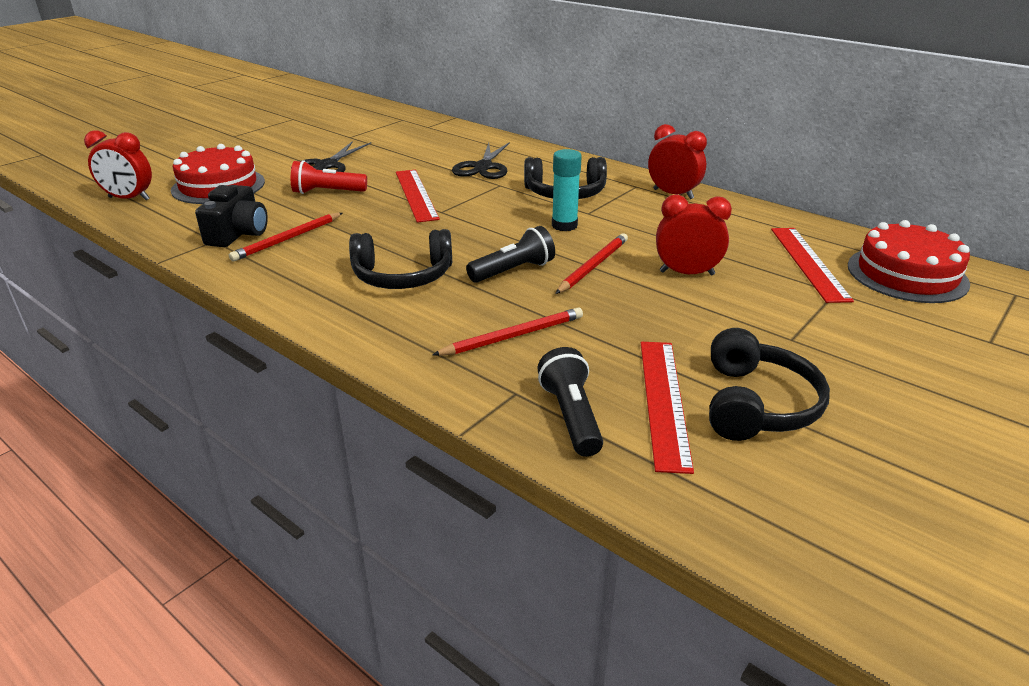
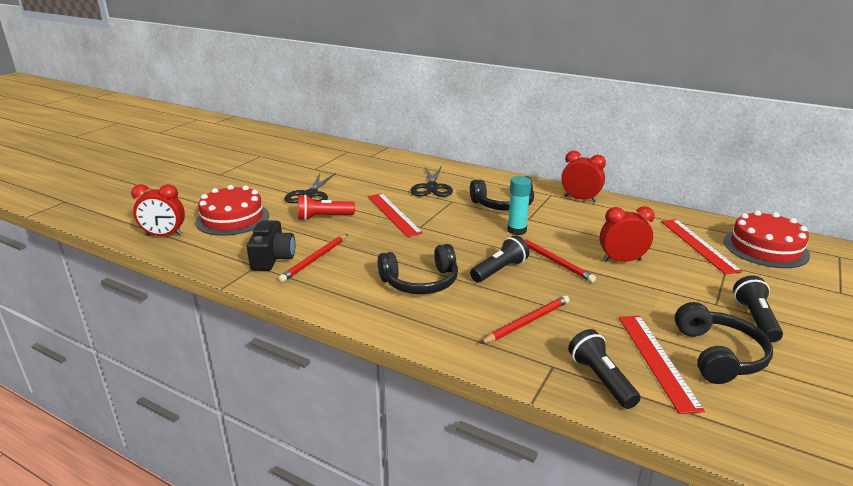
camera: 10 degrees left, 5 degrees down
red pencil [555,233,628,294] -> red pencil turned 120 degrees clockwise [522,238,596,283]
none -> black flashlight [733,276,783,342]

